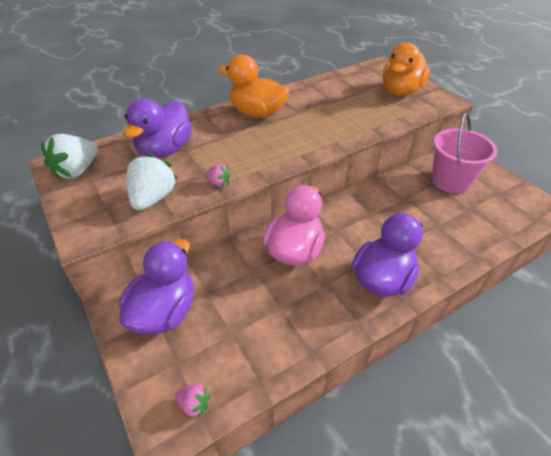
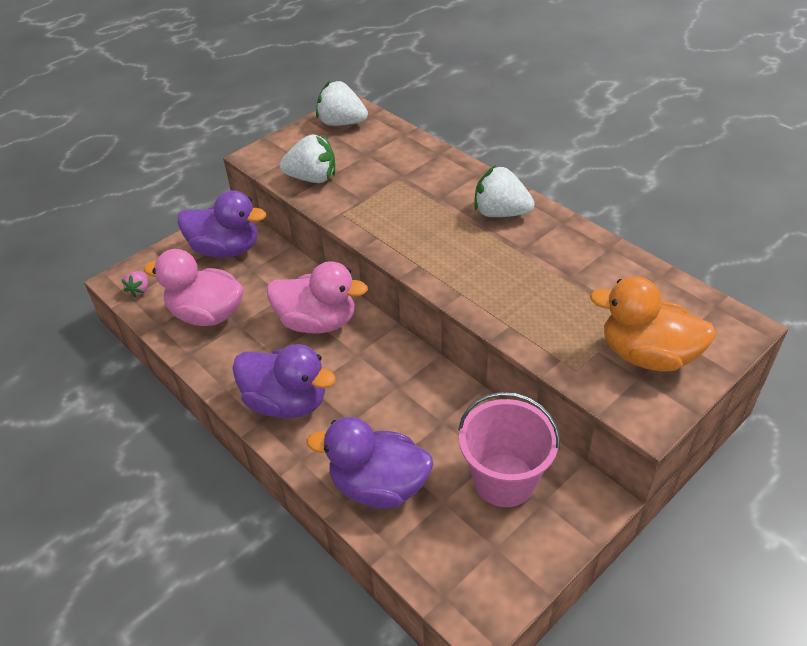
camera: 80 degrees right, 0 degrees up
purple duck [124,98,192,158] -> purple duck moved to [306,417,433,508]
pink strawberry [204,164,231,187] -> none
orange duck [218,54,290,118] -> white strawberry [474,165,535,217]
none -> pink duck [143,249,244,326]

